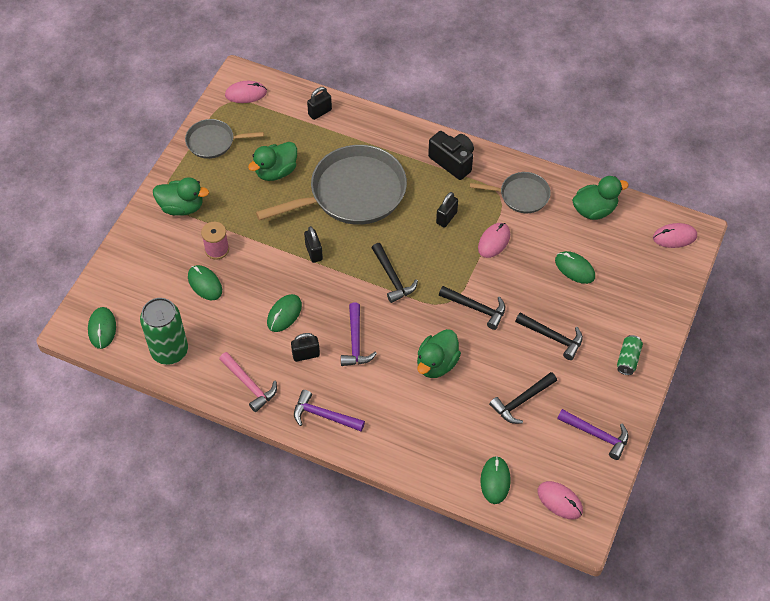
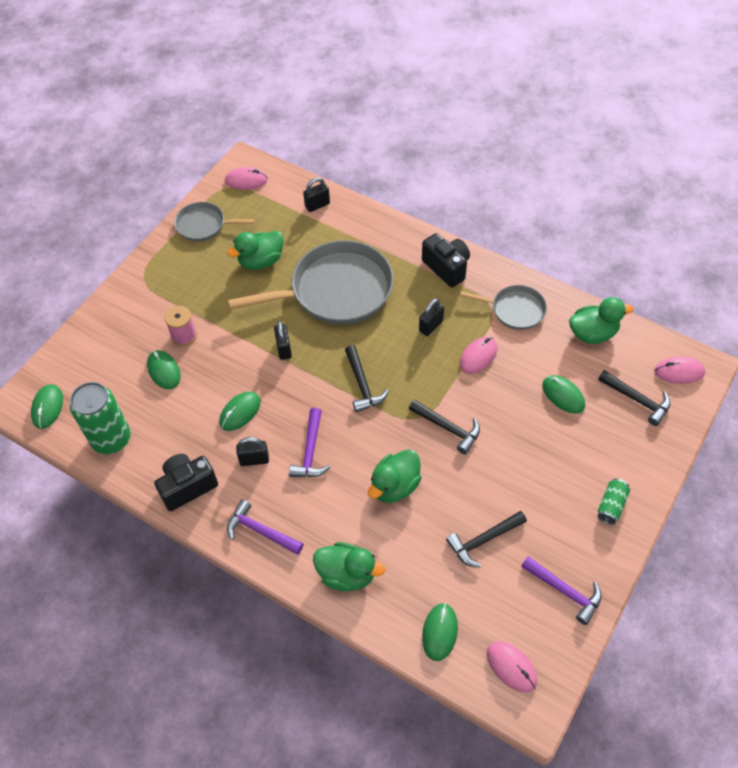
camera: 10 degrees right, 0 degrees up
green duck [153,177,209,216] -> green duck moved to [313,542,385,591]
pink hammer [219,352,277,412] -> black camera [154,454,218,511]
black hammer [515,313,583,360] -> black hammer moved to [598,370,671,426]

